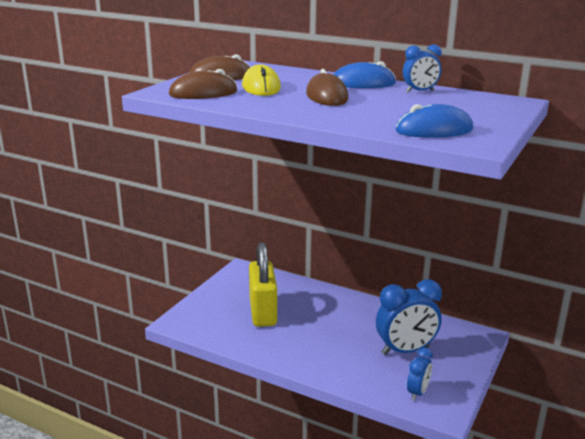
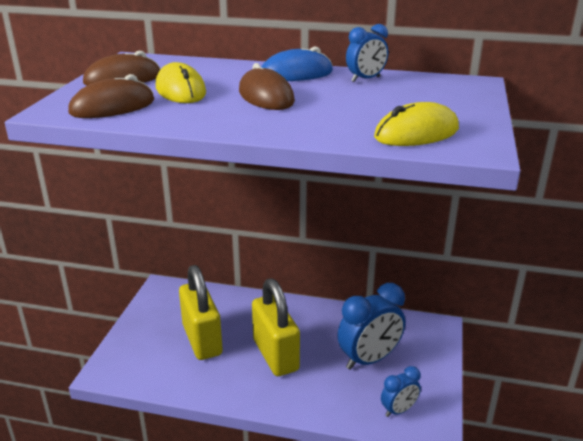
camera: 15 degrees left, 5 degrees up
blue mouse [395,104,474,138] -> yellow mouse [374,102,459,146]
blue clock [407,348,433,401] -> blue clock turned 45 degrees clockwise [381,366,421,417]
none -> yellow padlock [252,278,300,376]

